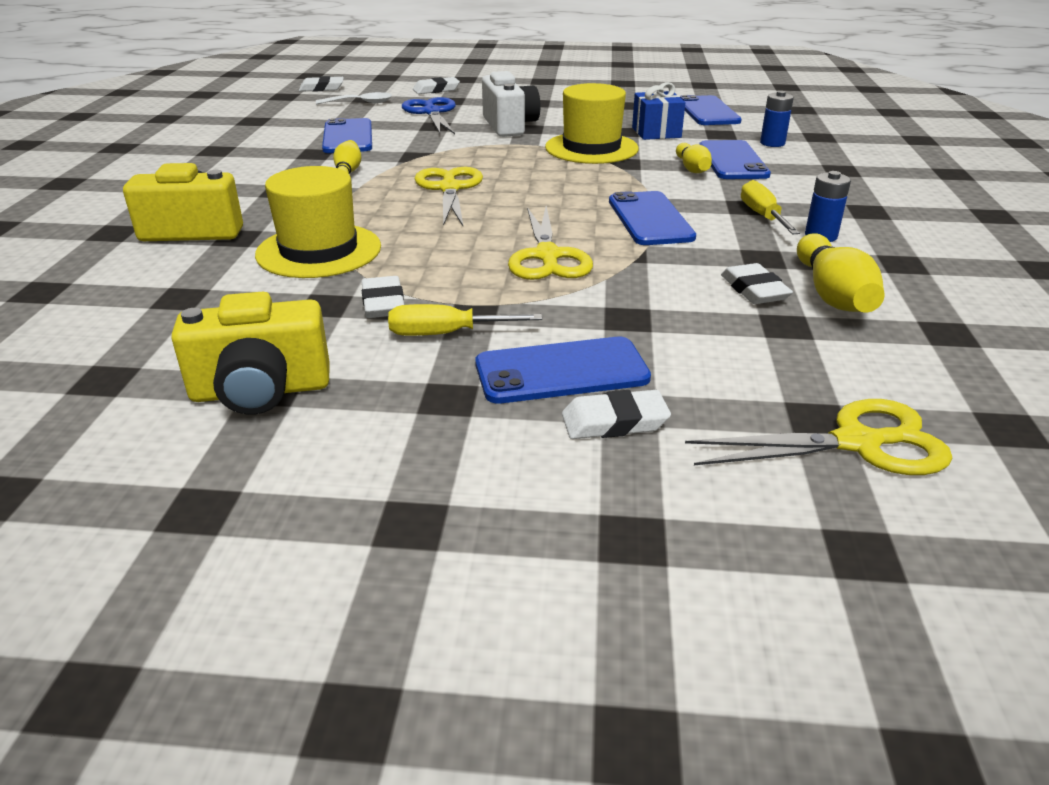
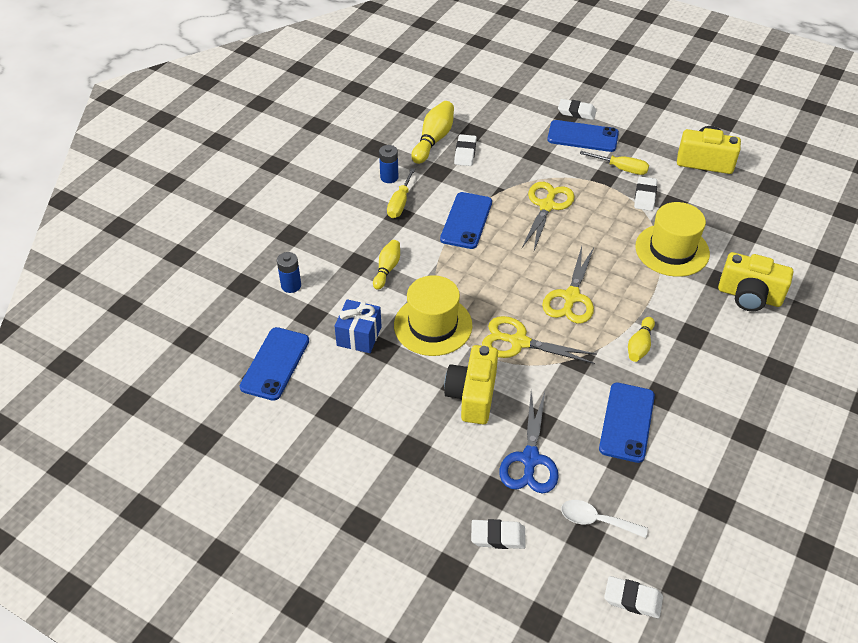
camera: 155 degrees left, 15 degrees up
white camera [482,71,540,137] -> yellow camera [444,345,498,424]
yellow scissors [685,399,953,475] -> yellow scissors moved to [482,316,597,364]
blue phone [699,140,771,179] -> none

